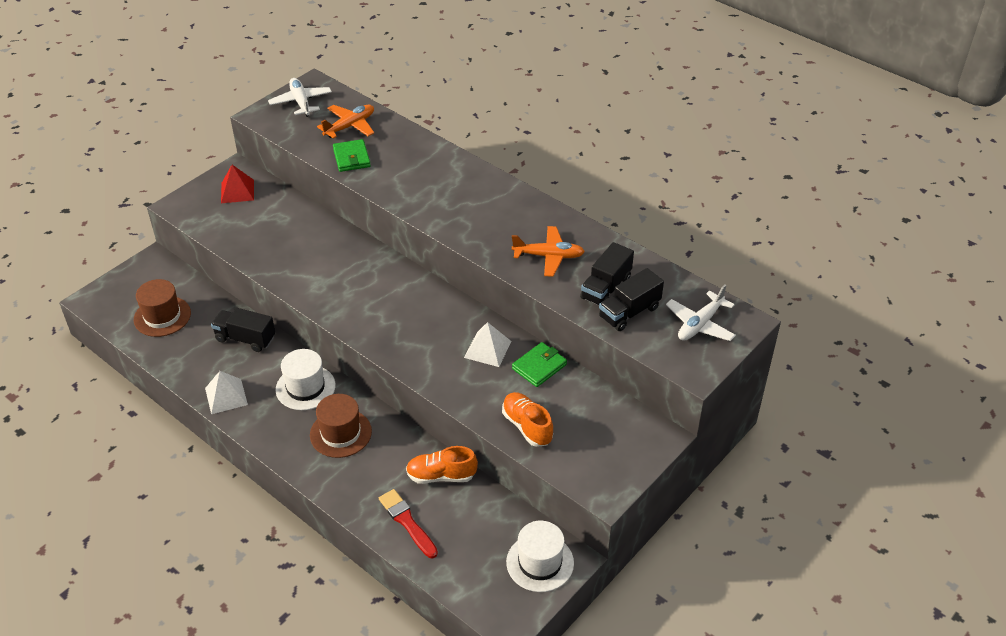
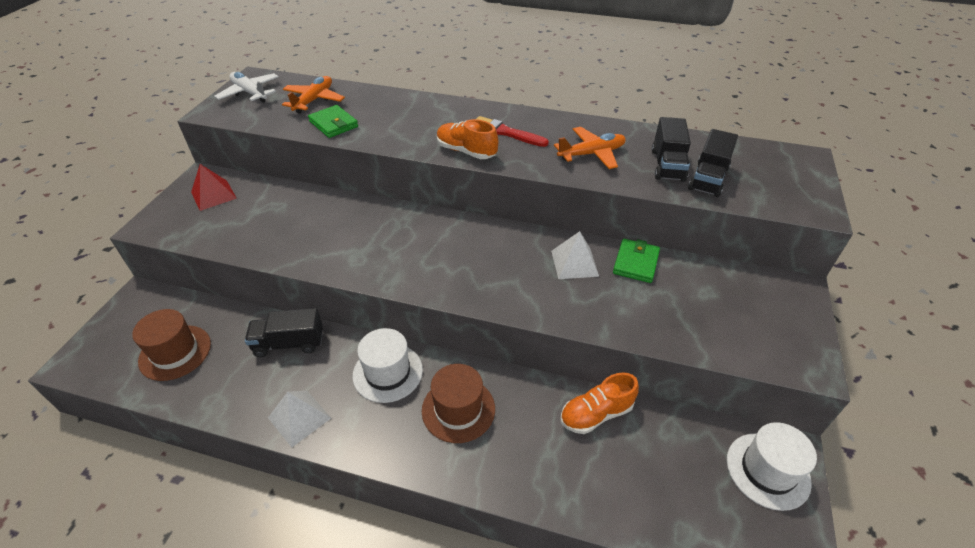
camera: 25 degrees left, 0 degrees up
red brush [379,489,438,558] -> red brush moved to [477,116,549,147]
orange shoe [502,392,553,447] -> orange shoe moved to [437,119,498,159]
white plane [666,284,736,341] -> none

